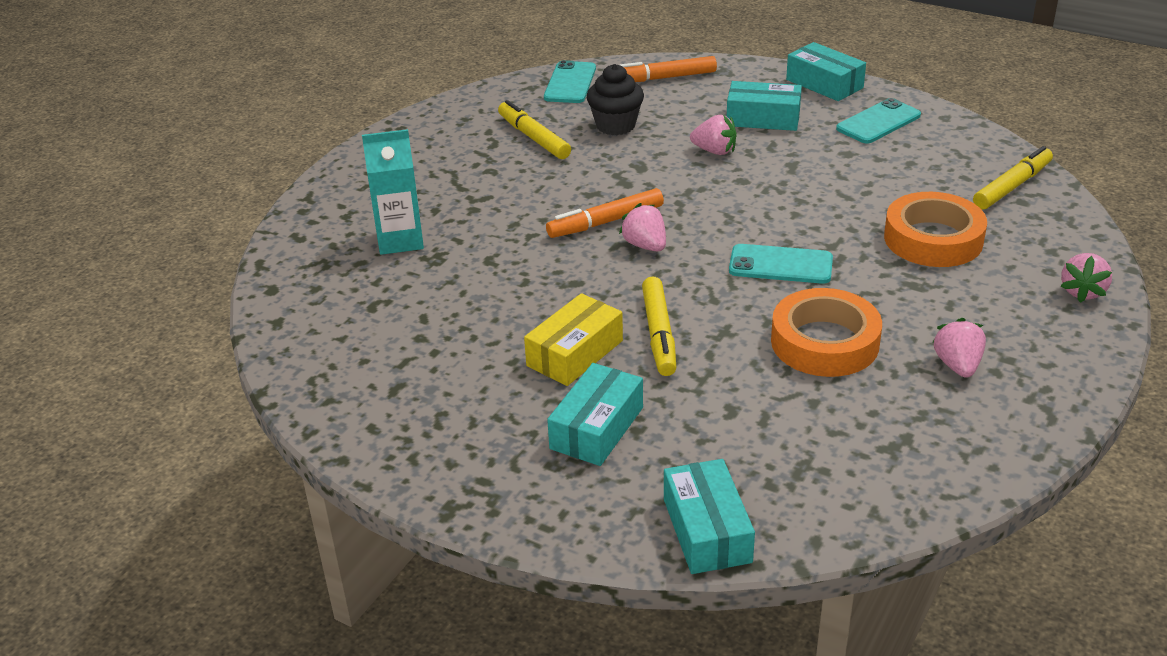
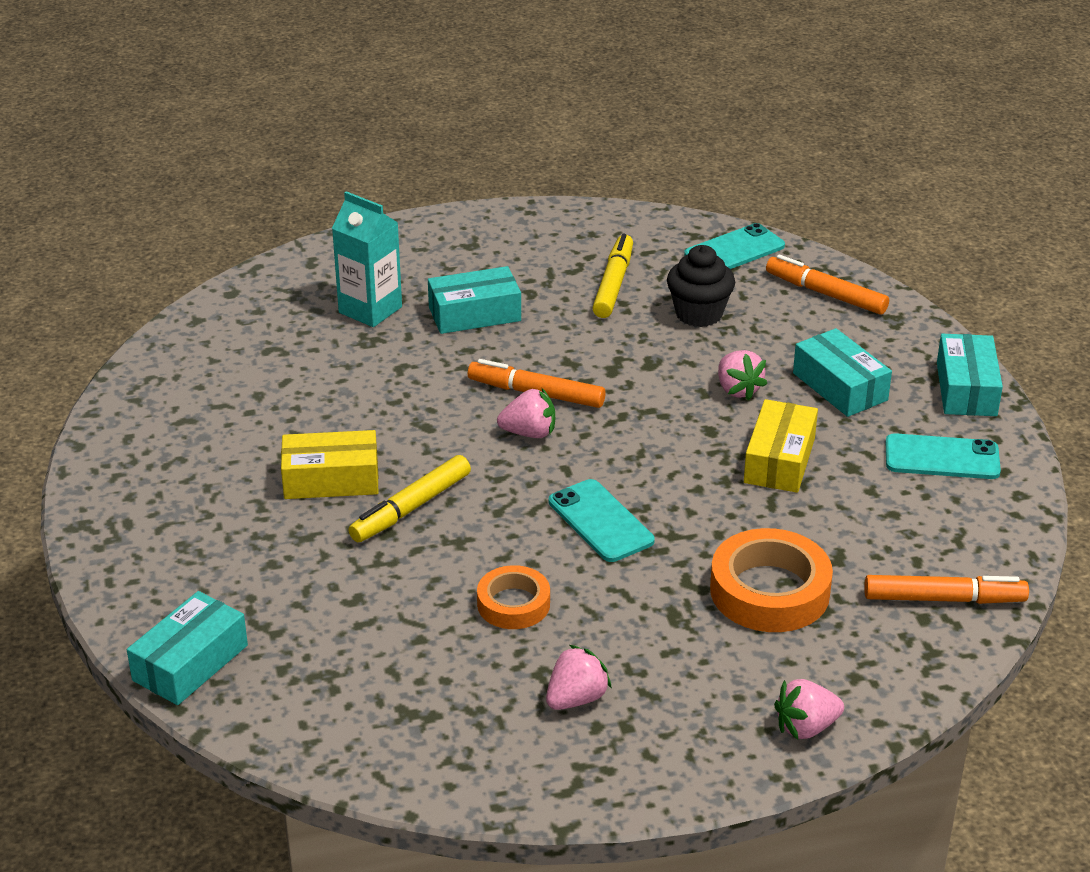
camera: 45 degrees right, 0 degrees up
turquoise box [547,363,643,466] -> turquoise box moved to [428,266,521,334]
pink strawberry [619,203,666,251] -> pink strawberry turned 75 degrees clockwise [497,388,555,438]
orange tape [771,288,882,377] -> orange tape [477,565,550,629], size x0.61
yellow marker [973,146,1053,210] -> orange marker [864,575,1029,604]
none -> yellow box [744,399,818,493]

